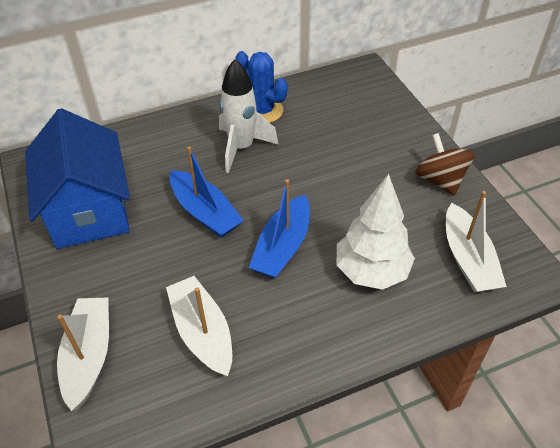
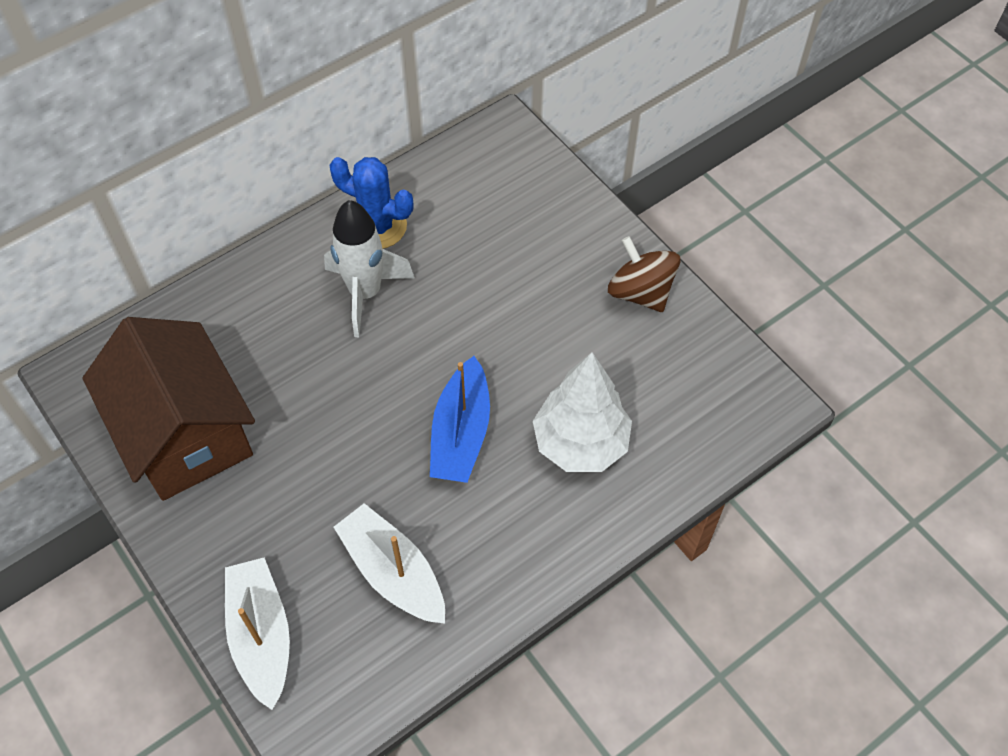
camera: 15 degrees left, 10 degrees up
blue house [25,108,130,249] -> brown house [83,317,255,501]
blue boat [170,146,244,238] -> none
white boat [446,191,507,293] -> none

